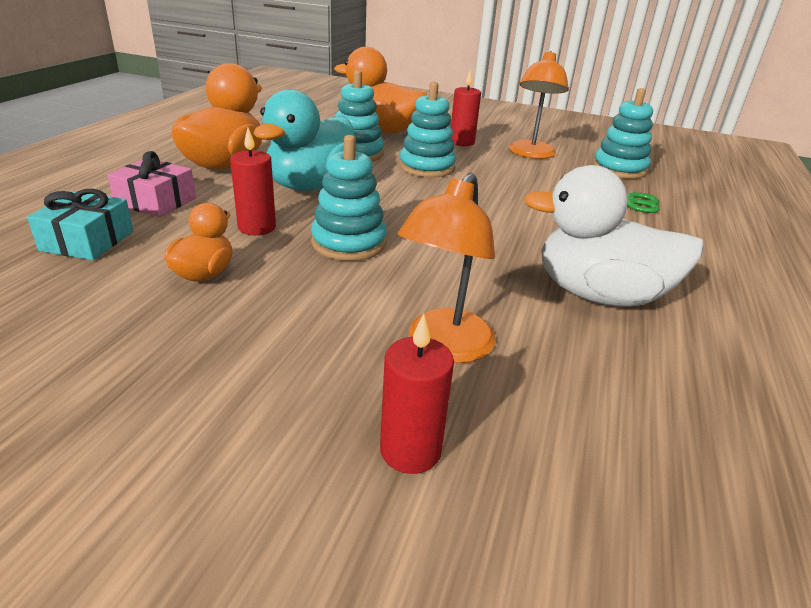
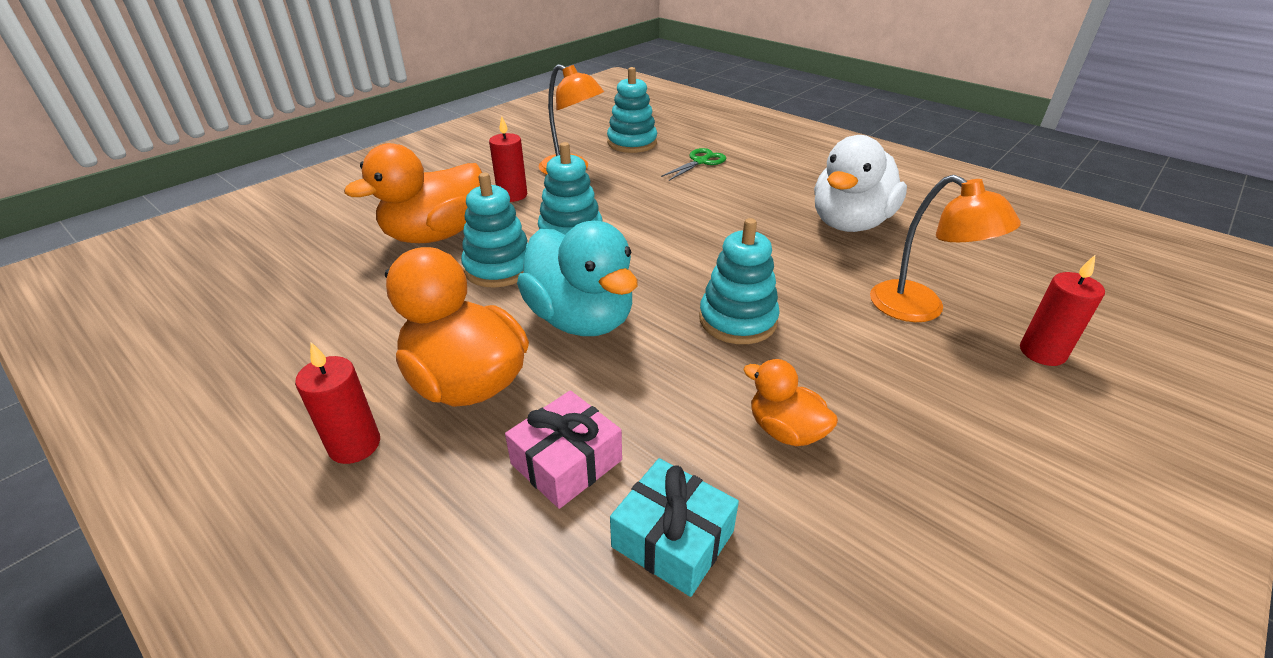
camera: 65 degrees left, 5 degrees up
red candle [230,128,276,235] -> red candle moved to [295,342,380,464]

